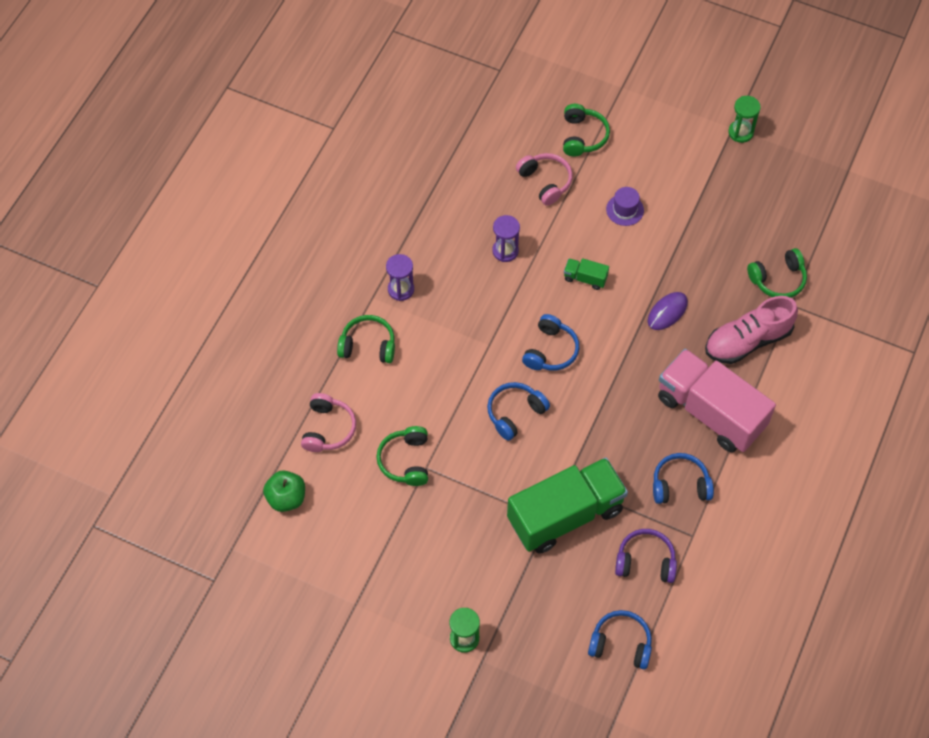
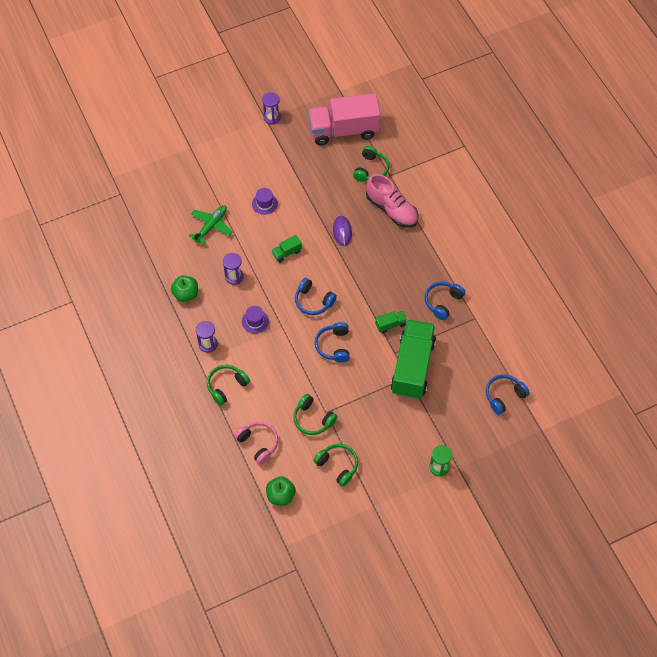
camera: 50 degrees left, 0 degrees up
pink headphones [516,153,573,206] -> green plane [189,205,233,245]
blue headphones [522,314,579,371] -> blue headphones turned 150 degrees clockwise [295,278,337,315]
green headphones [563,104,610,157] -> green headphones moved to [313,444,358,487]
purple headphones [615,529,677,583] -> none
pink truck [658,349,776,452] -> pink truck moved to [308,93,380,145]
pink shoe [705,296,798,364] -> pink shoe turned 60 degrees counterclockwise [366,174,418,228]
green hourglass [728,96,761,143] -> purple hourglass [262,92,281,125]
none -> green apple [171,275,198,302]
none -> purple hat [242,306,269,333]
none -> green truck [375,311,407,334]

